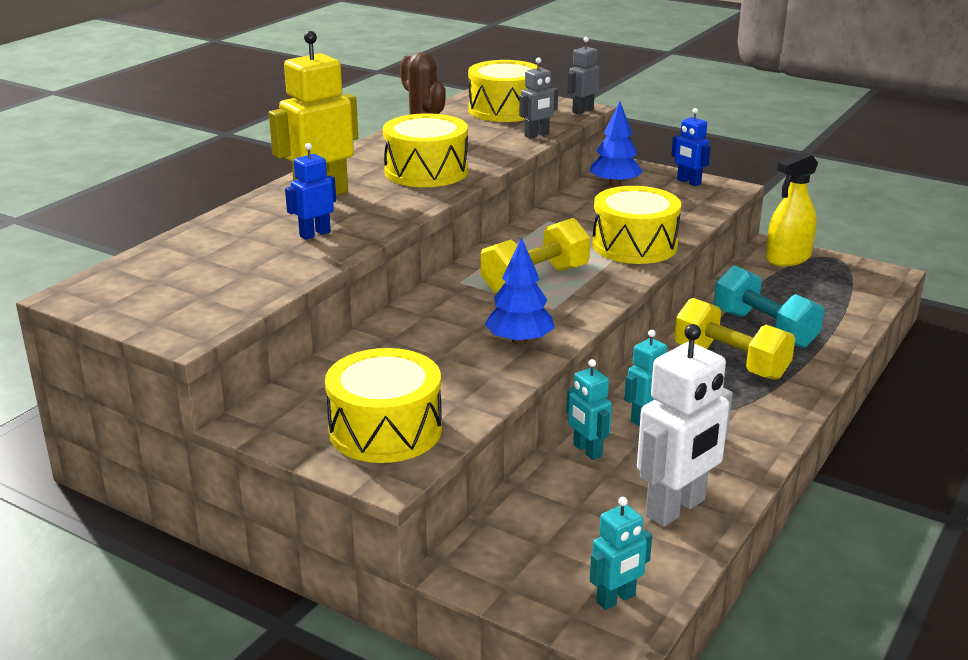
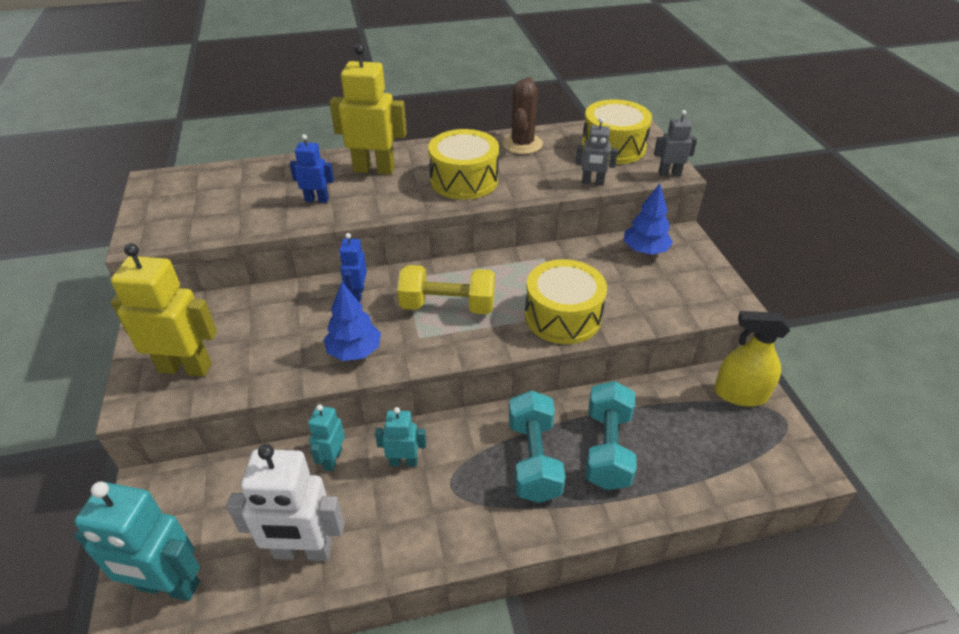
camera: 45 degrees right, 15 degrees up
yellow drum [325,348,442,463] -> yellow robot [111,243,217,377]
turquoise robot [590,497,652,610] -> turquoise robot [74,482,200,601], size x1.85
blue robot [671,108,711,186] -> blue robot moved to [339,233,367,302]
yellow dumbbell [674,298,795,380] -> turquoise dumbbell [509,390,566,503]

